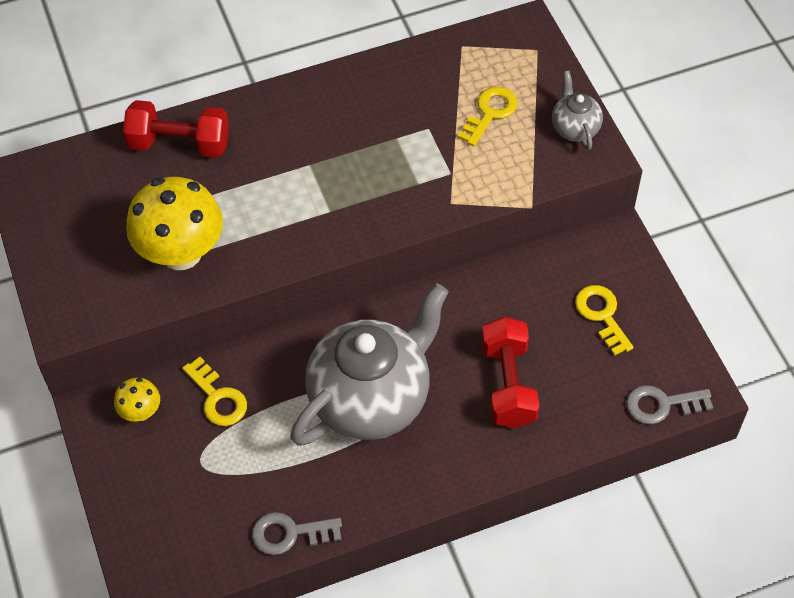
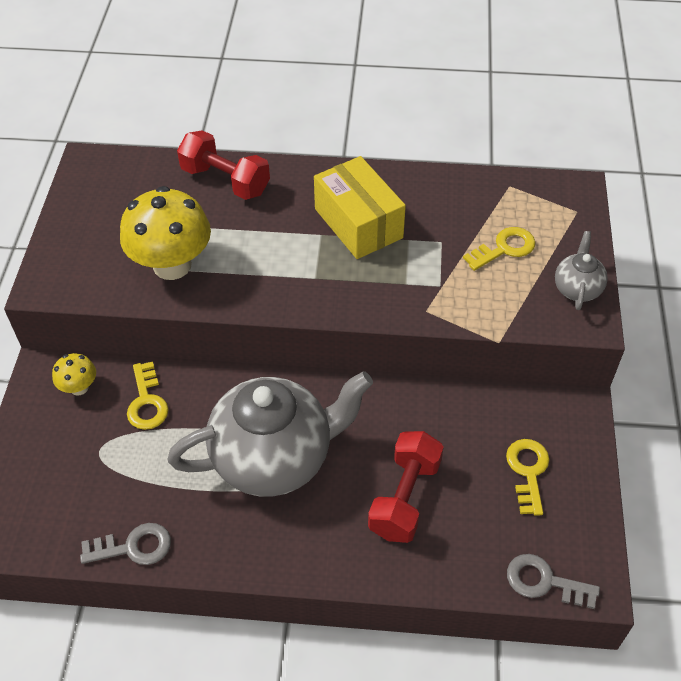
camera: 25 degrees right, 5 degrees down
grey key [252,512,342,555] -> grey key turned 150 degrees clockwise [80,523,171,565]
none -> yellow box [314,156,406,259]

